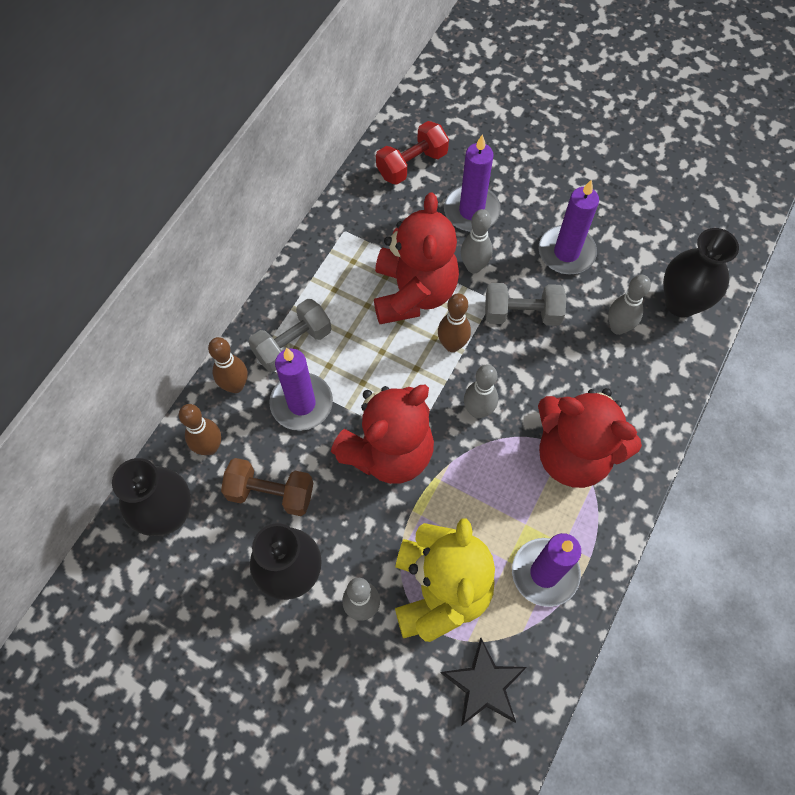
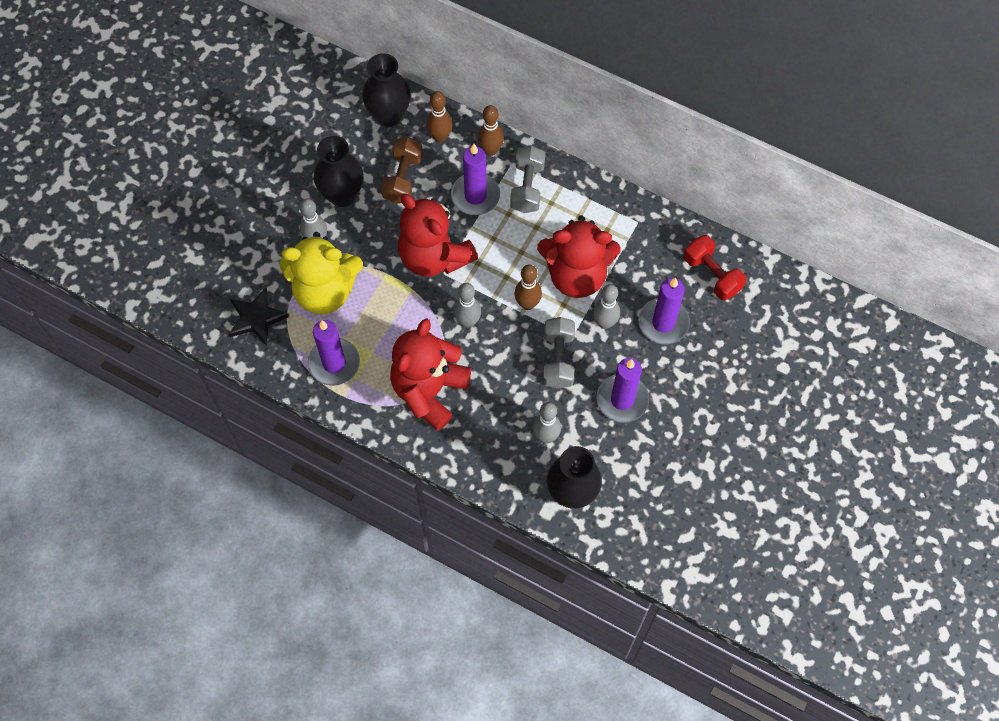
camera: 90 degrees right, 0 degrees up
grey dumbbell [248,299,331,372] -> grey dumbbell turned 45 degrees clockwise [510,146,545,213]

